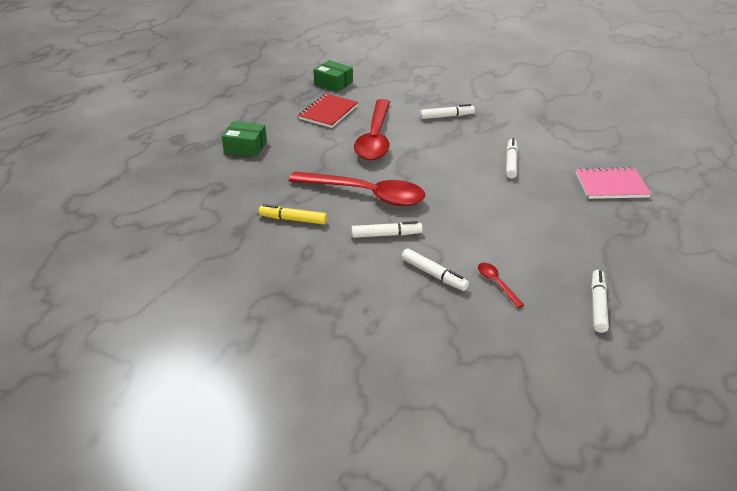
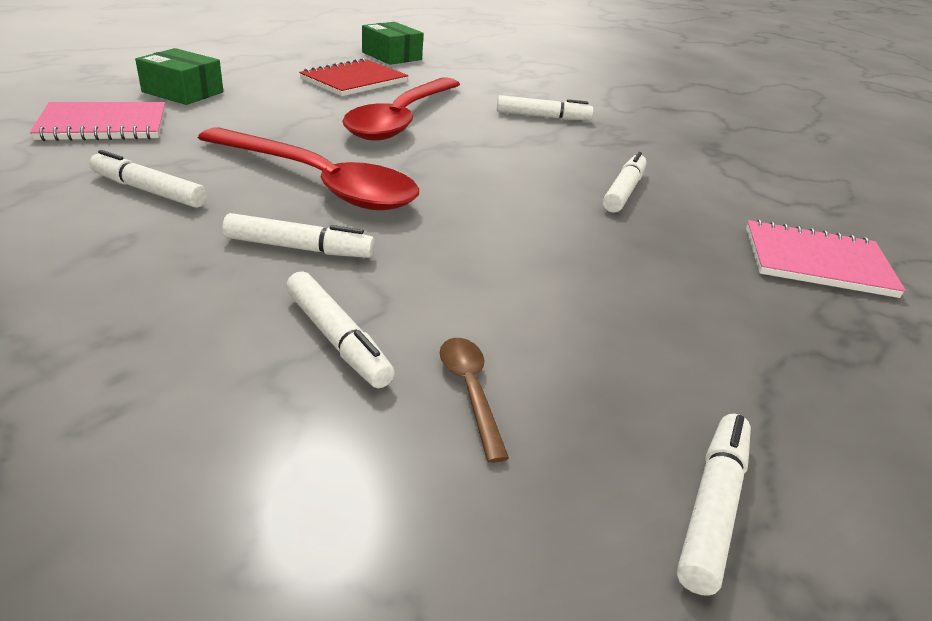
camera: 10 degrees right, 5 degrees down
yellow marker [259,204,327,225] -> white marker [89,150,207,208]
red spoon [478,263,524,308] -> brown spoon [440,338,509,463]
none -> pink notebook [30,102,165,141]

